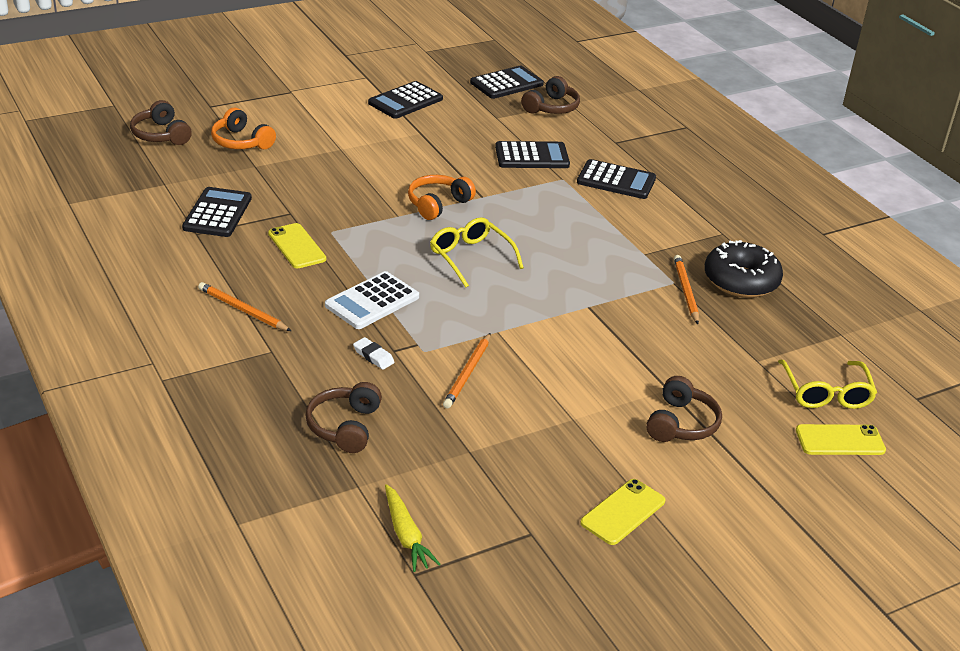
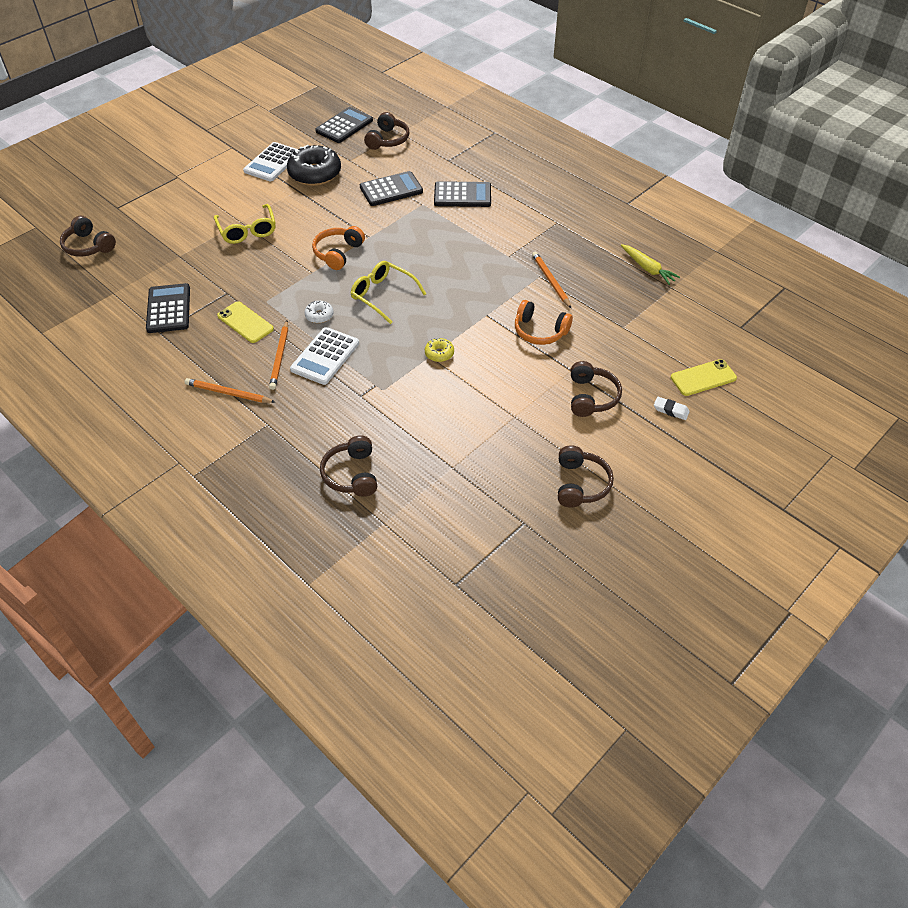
camera: 15 degrees left, 15 degrees up
orange headphones [211,108,276,149] -> orange headphones moved to [515,300,573,345]
white eraser [353,337,394,370] -> white eraser moved to [654,397,690,420]
black calculator [368,81,443,119] -> white calculator [243,142,298,182]
yellow carrot [385,484,440,572] -> yellow carrot moved to [621,244,680,285]
orange pencil [443,333,490,408] -> orange pencil moved to [269,321,288,390]
yellow phone [580,479,665,545] -> brown headphones [558,445,614,507]
black donut [705,240,783,298] -> black donut moved to [287,145,341,186]
yellow glasses [778,360,877,409] -> yellow glasses moved to [214,204,276,244]
none -> white donut [305,301,333,323]
none -> yellow donut [425,338,454,362]

